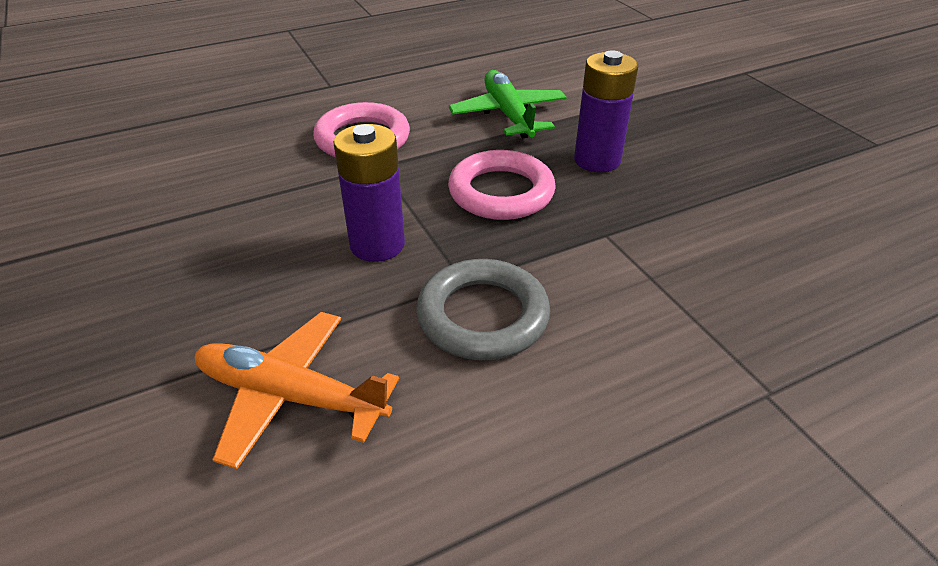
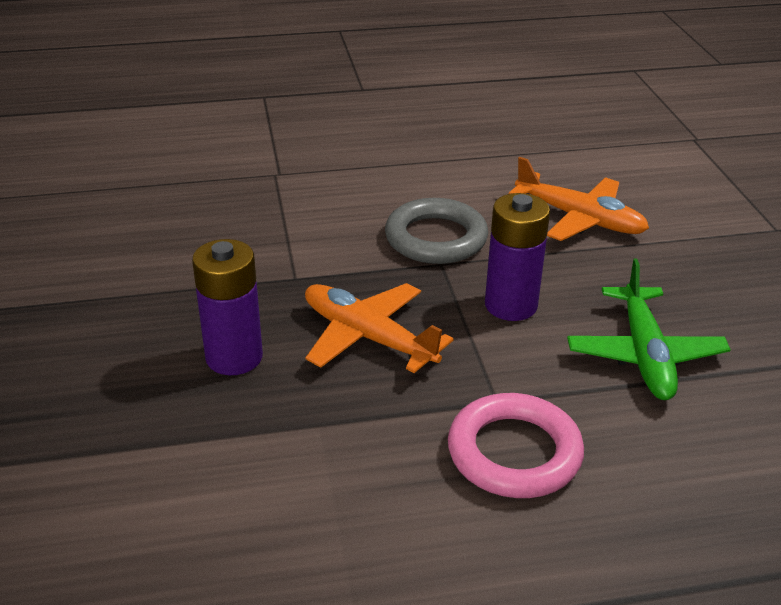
camera: 165 degrees left, 5 degrees down
pink ring [448,150,556,220] -> orange plane [305,283,453,373]
green plane [449,70,567,138] -> green plane moved to [567,259,731,400]

